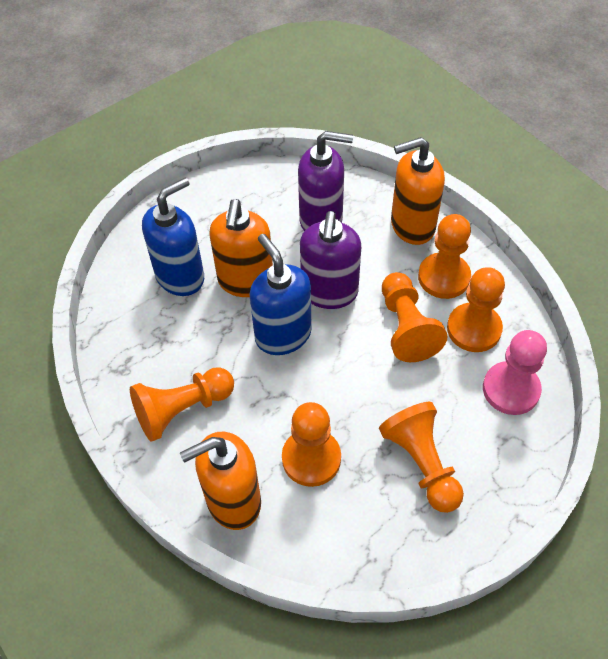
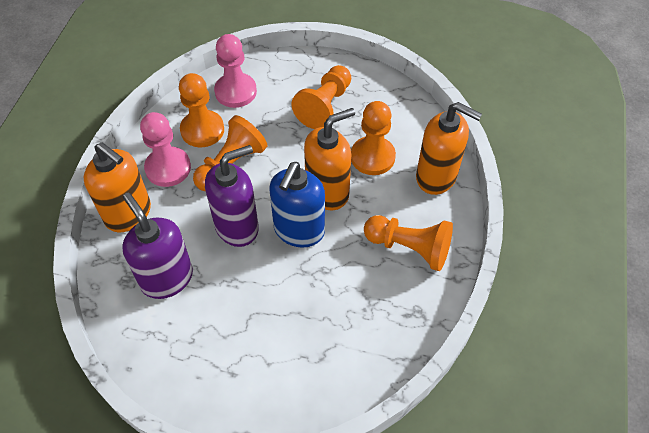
camera: 130 degrees left, 0 degrees up
blue soap dispenser [142,178,204,296] -> none
orange soap dispenser [209,199,273,297] -> orange soap dispenser moved to [304,108,355,210]
orange pawn [418,214,471,299] -> pink pawn [140,112,191,187]

